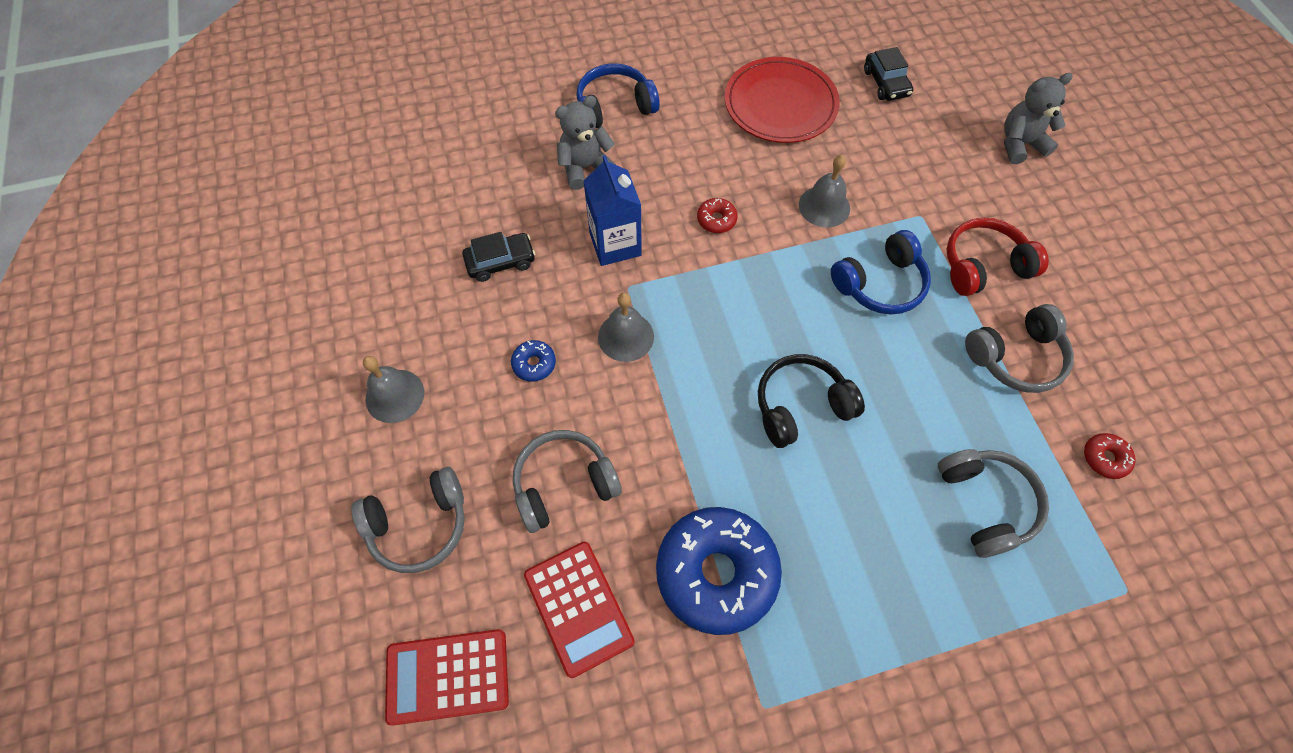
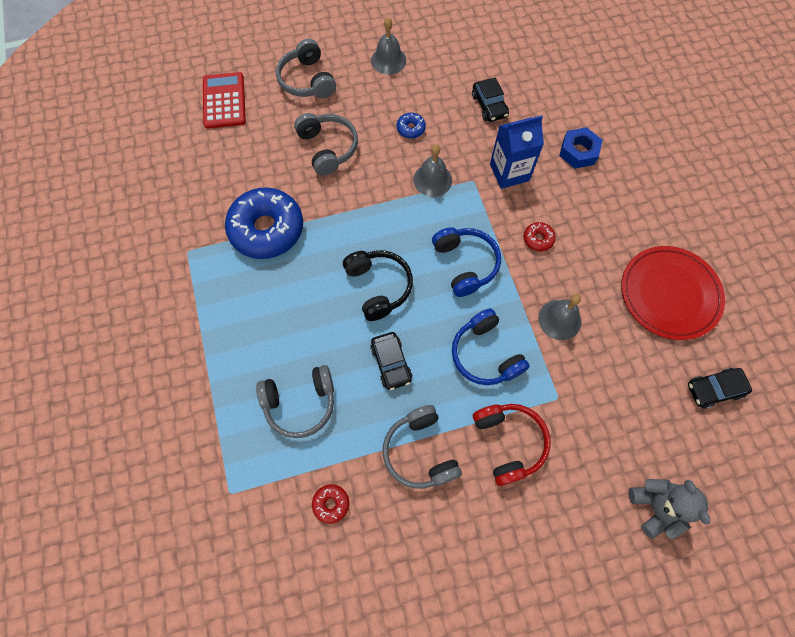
camera: 90 degrees right, 5 degrees up
red calculator [524,542,635,678] -> none
grey teddy bear [555,95,616,190] -> blue nut [559,127,603,169]
blue headphones [576,63,660,128] -> blue headphones moved to [432,227,501,297]
none -> black car [370,332,412,390]

